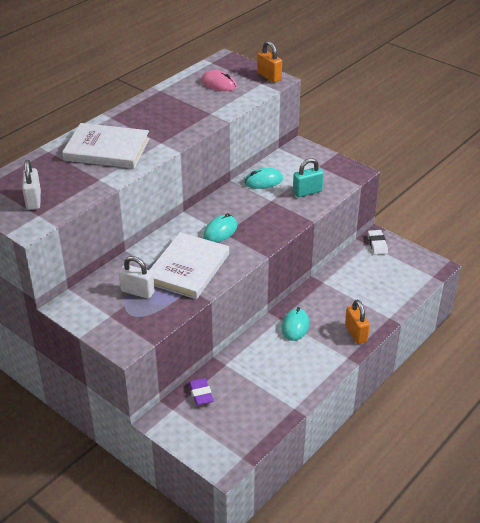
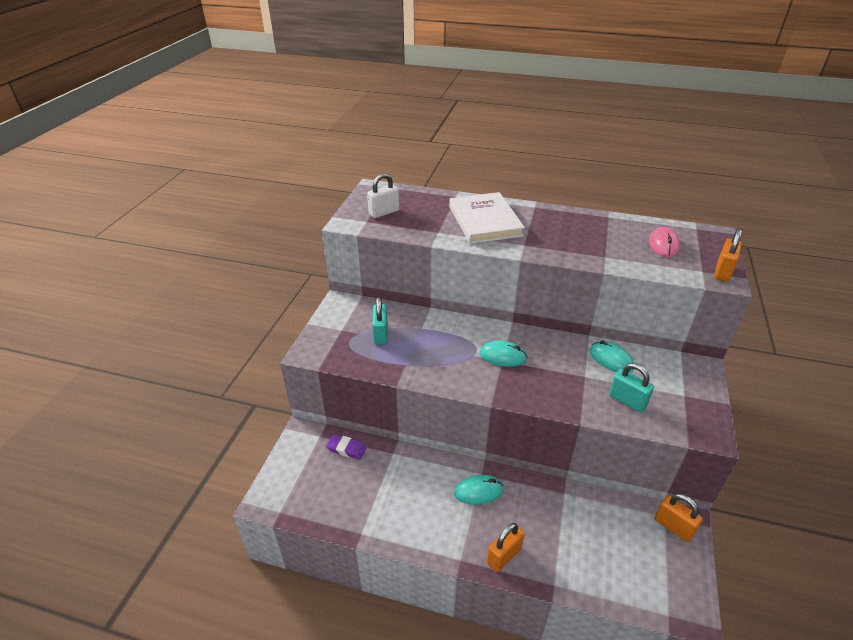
camera: 65 degrees right, 0 degrees up
white padlock [119,256,155,299] -> turquoise padlock [373,297,388,345]
white book [149,232,229,299] -> none
purple eraser [188,378,214,405] -> purple eraser turned 60 degrees clockwise [326,434,367,460]
white eraser [368,230,388,255] -> orange padlock [655,494,703,542]

